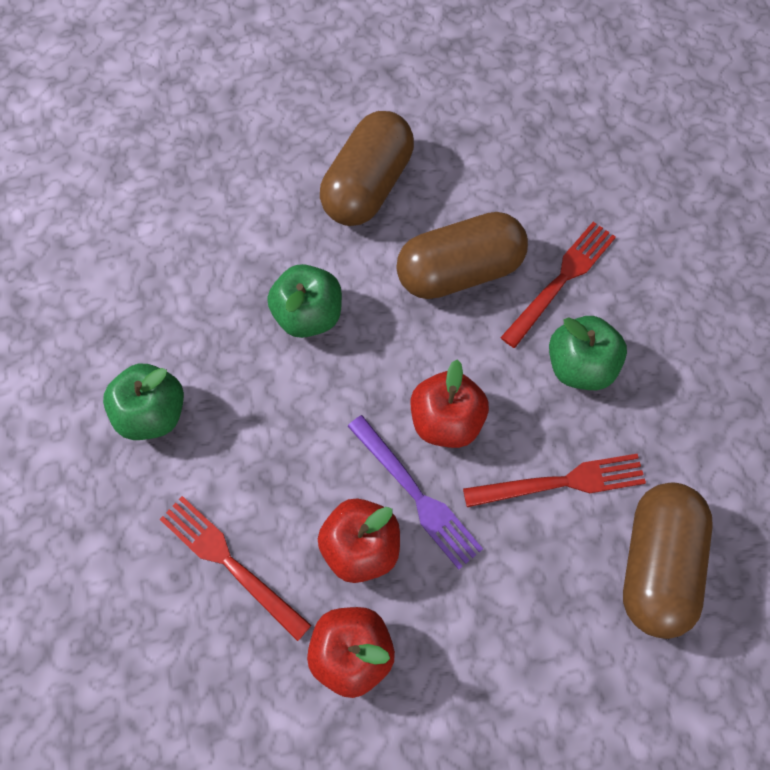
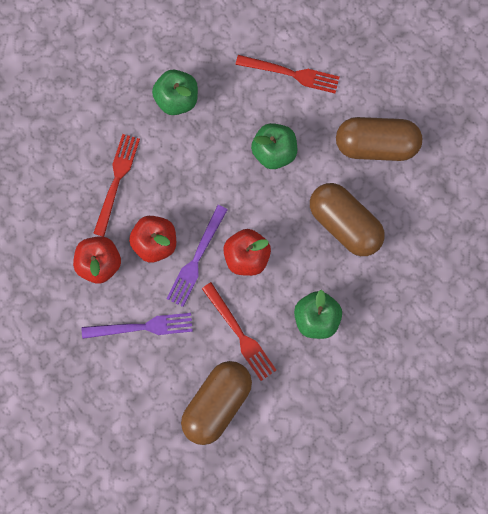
camera: 65 degrees right, 10 degrees up
red fork [500,222,616,348] -> red fork moved to [236,55,340,93]
brown capsule [623,483,713,639] -> brown capsule turned 45 degrees counterclockwise [181,361,252,445]
none -> purple fork [82,313,193,339]

